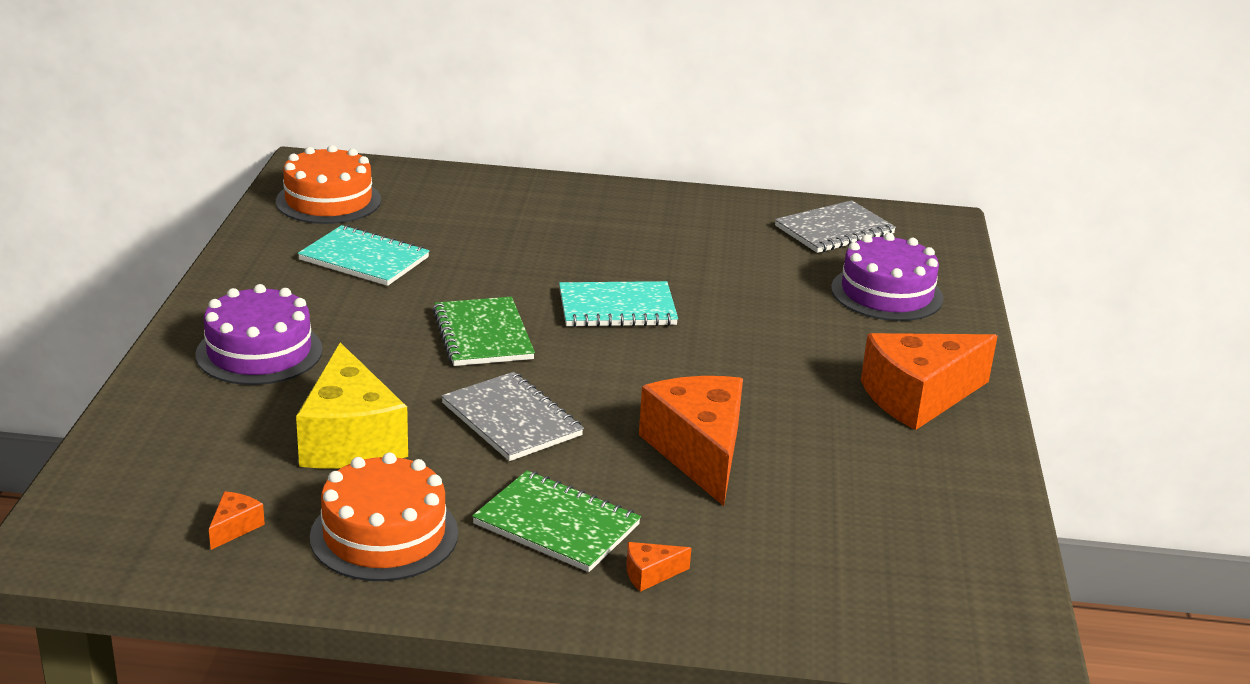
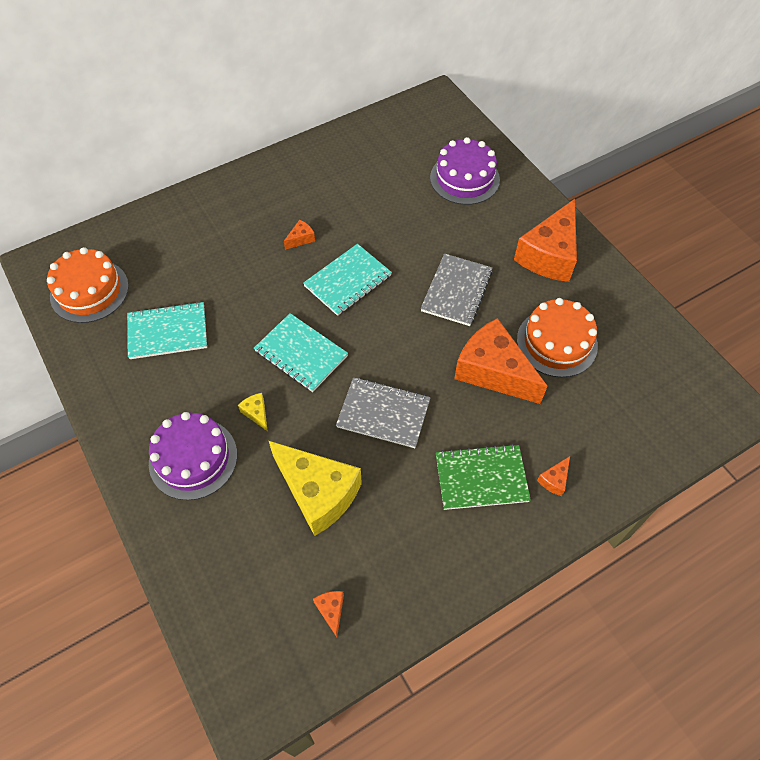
camera: 35 degrees left, 30 degrees up
orange cake [310,452,458,581] -> orange cake moved to [517,298,598,377]
green notebook [433,297,535,366] -> turquoise notebook [254,313,348,392]
grey notebook [775,200,896,253] -> grey notebook moved to [420,253,493,326]
none -> yellow cheese [238,393,268,431]
none -> orange cheese [284,220,315,250]

